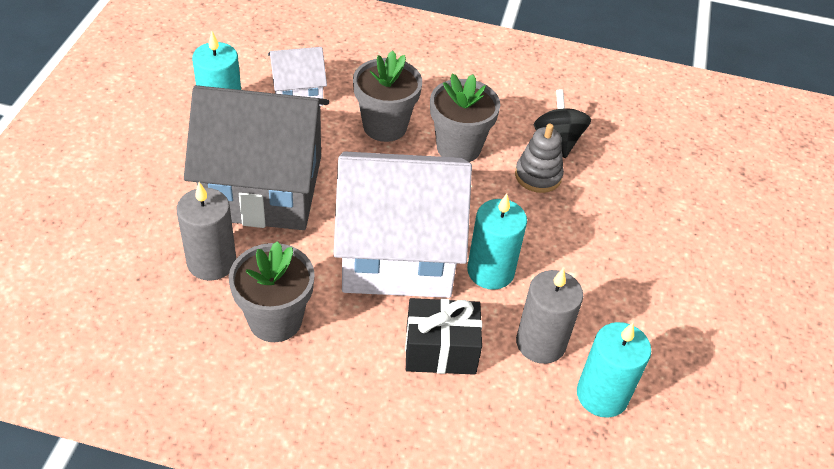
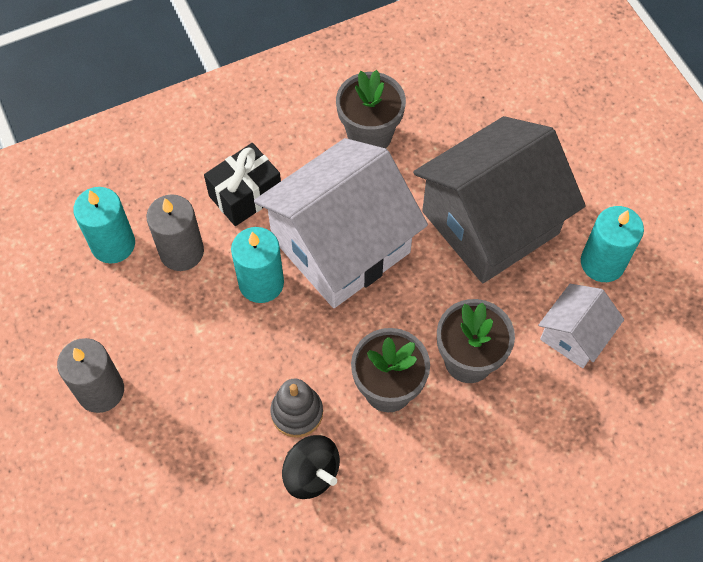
camera: 145 degrees right, 15 degrees up
grey candle [177,182,236,281] -> grey candle moved to [57,338,124,413]

